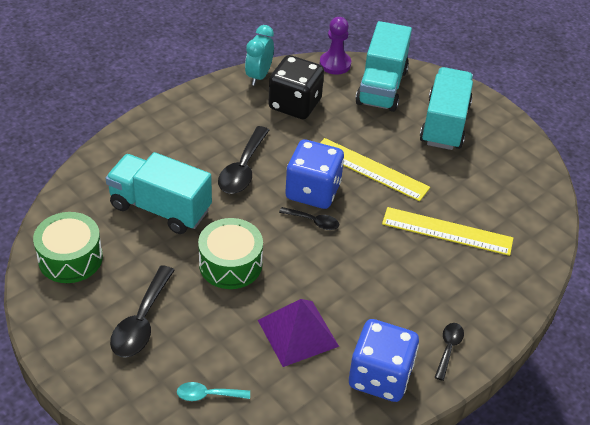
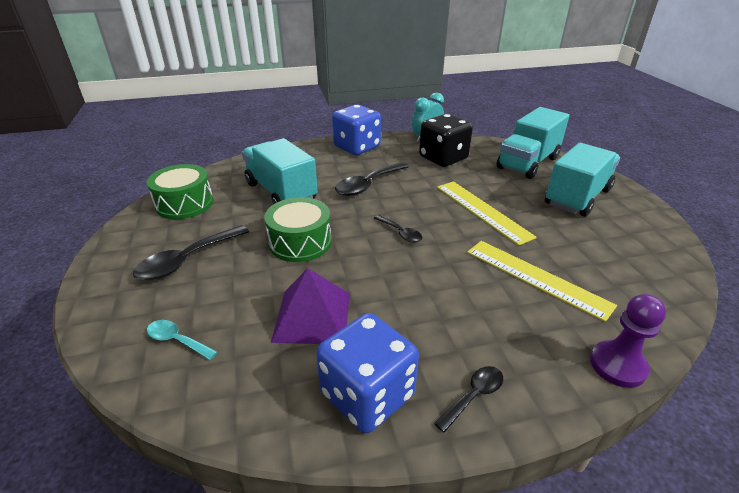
camera: 30 degrees right, 10 degrees down
blue dice [285,140,344,209] -> blue dice moved to [332,105,381,155]
purple pawn [319,17,351,75] -> purple pawn moved to [590,294,666,388]

